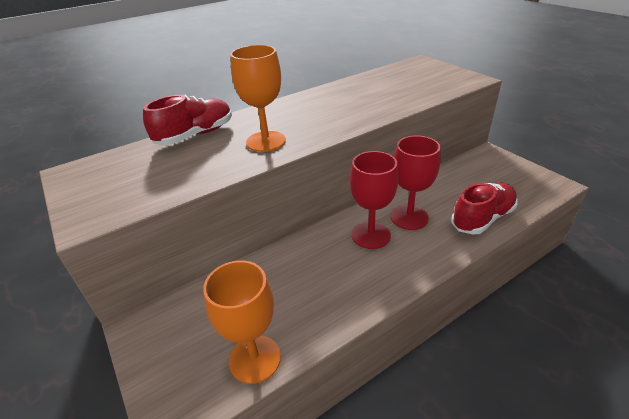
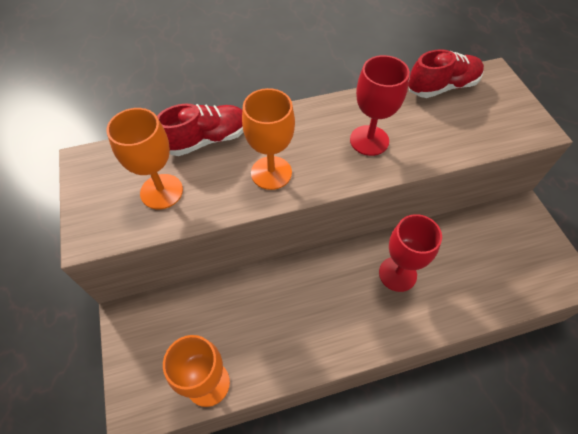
camera: 15 degrees right, 20 degrees up
red goblet [350,151,398,249] -> red goblet moved to [350,55,410,156]
red shoe [451,182,518,235] -> red shoe moved to [408,49,484,98]
none -> orange goblet [107,108,183,209]

